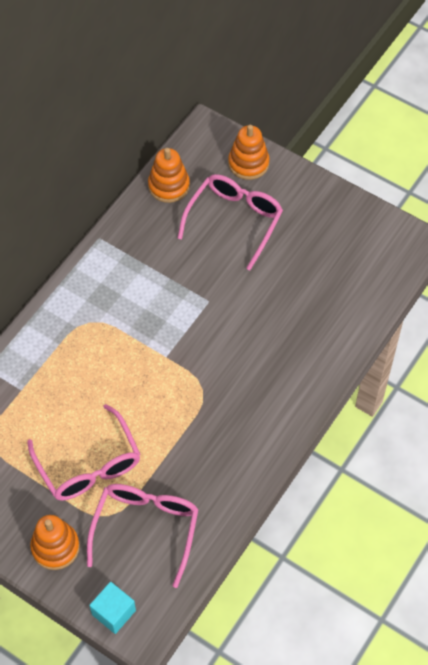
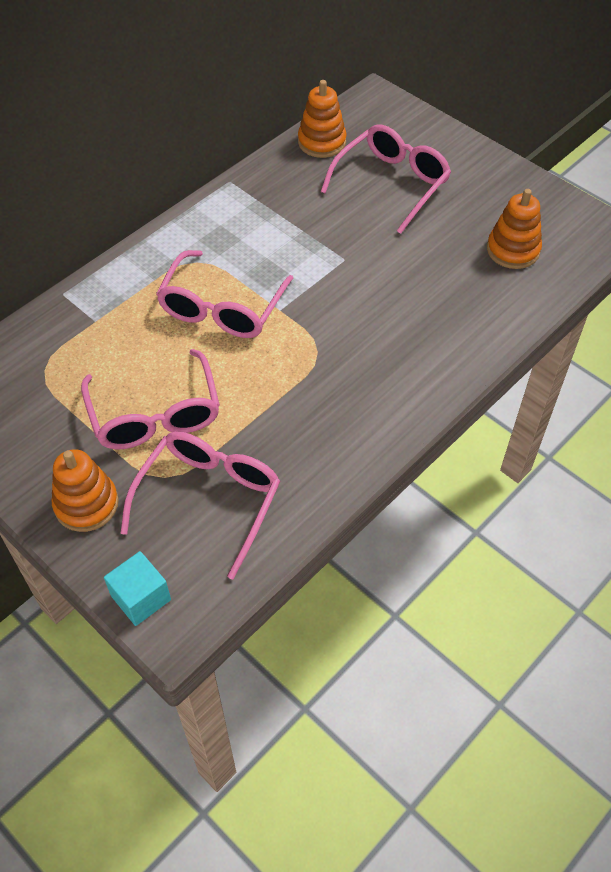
camera: 10 degrees right, 5 degrees down
orange stacking toy [228,125,269,180] -> orange stacking toy moved to [487,189,542,269]
none -> pink glasses [156,250,294,338]

